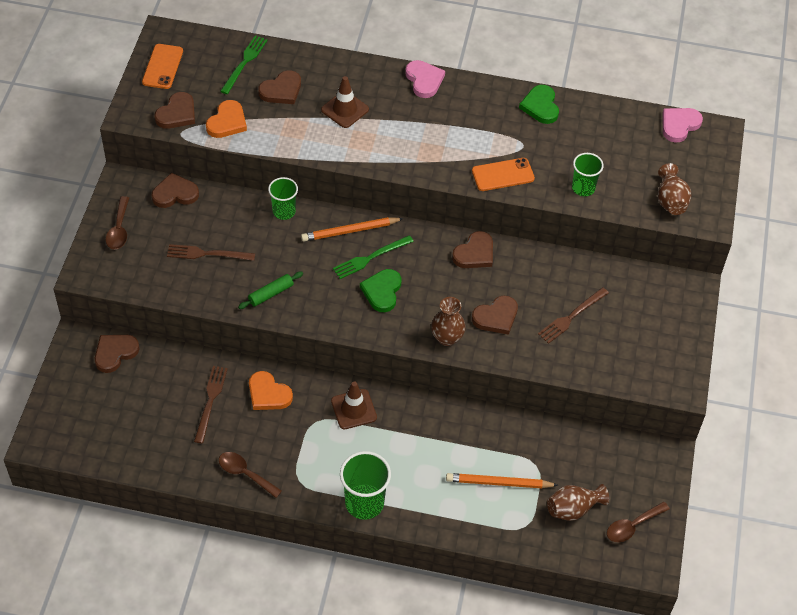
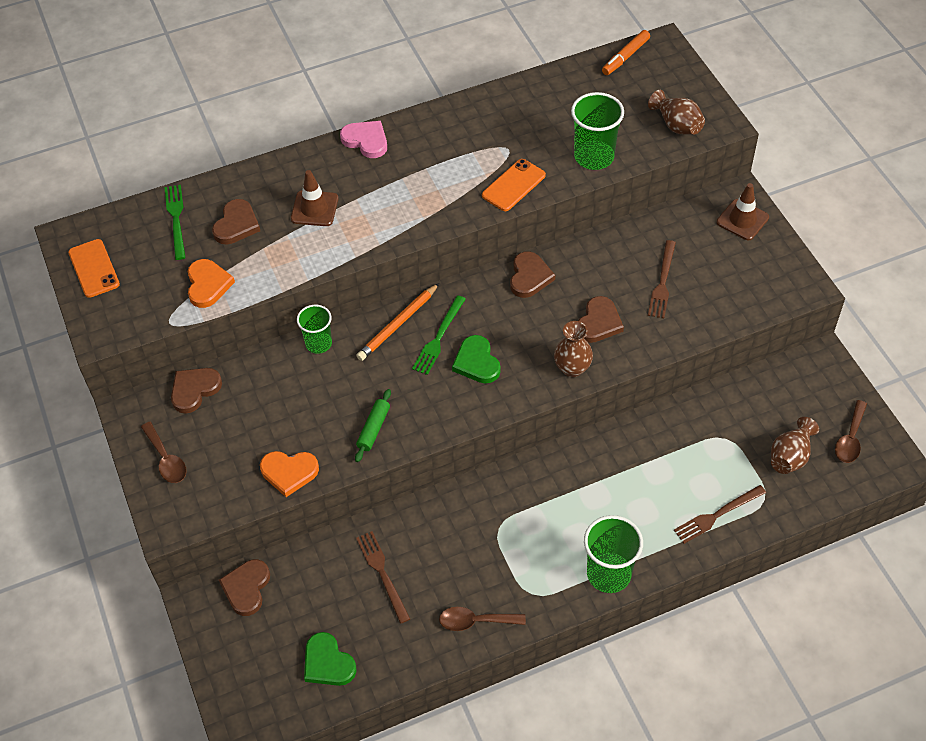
camera: 30 degrees left, 0 degrees up
brown heart [154,92,195,129] -> none
brown fork [167,244,255,261] -> brown fork moved to [674,485,766,544]
orange heart [249,371,293,410] -> orange heart moved to [260,451,319,497]
brown traffic cone [331,382,377,429] -> brown traffic cone moved to [717,183,769,240]
orange pencil [446,473,558,488] -> none
green heart [519,85,559,124] -> green heart moved to [304,632,357,686]
green cup [572,153,604,196] -> green cup [571,92,624,170], size x1.56
pink heart [663,108,703,143] -> orange marker [602,30,650,75]

